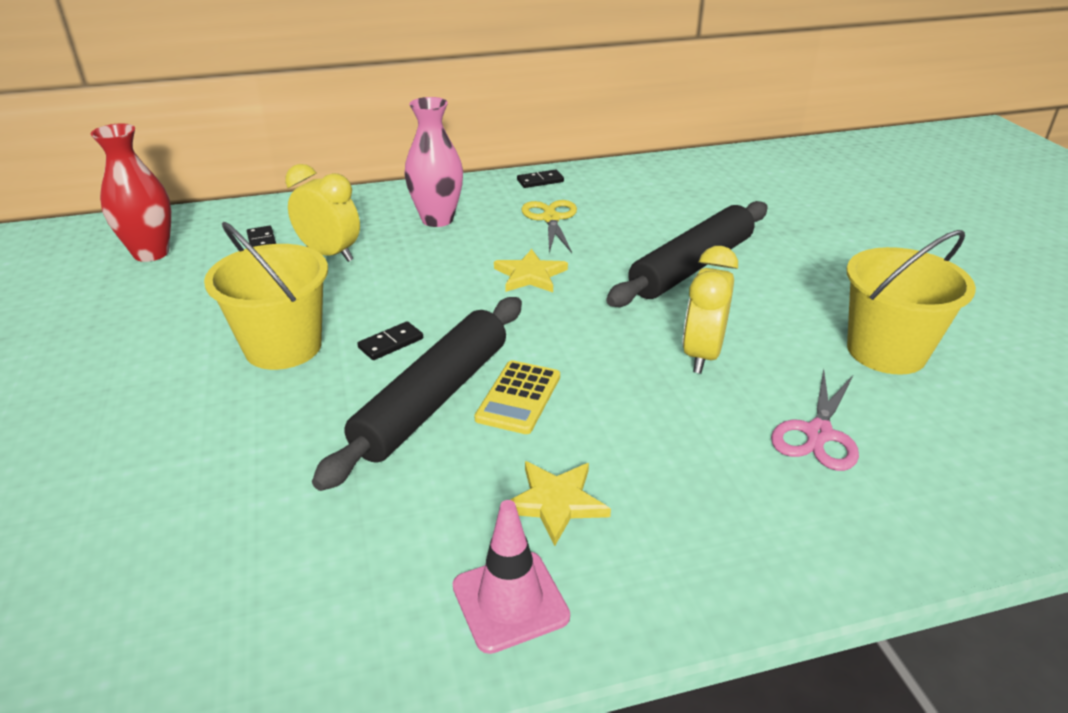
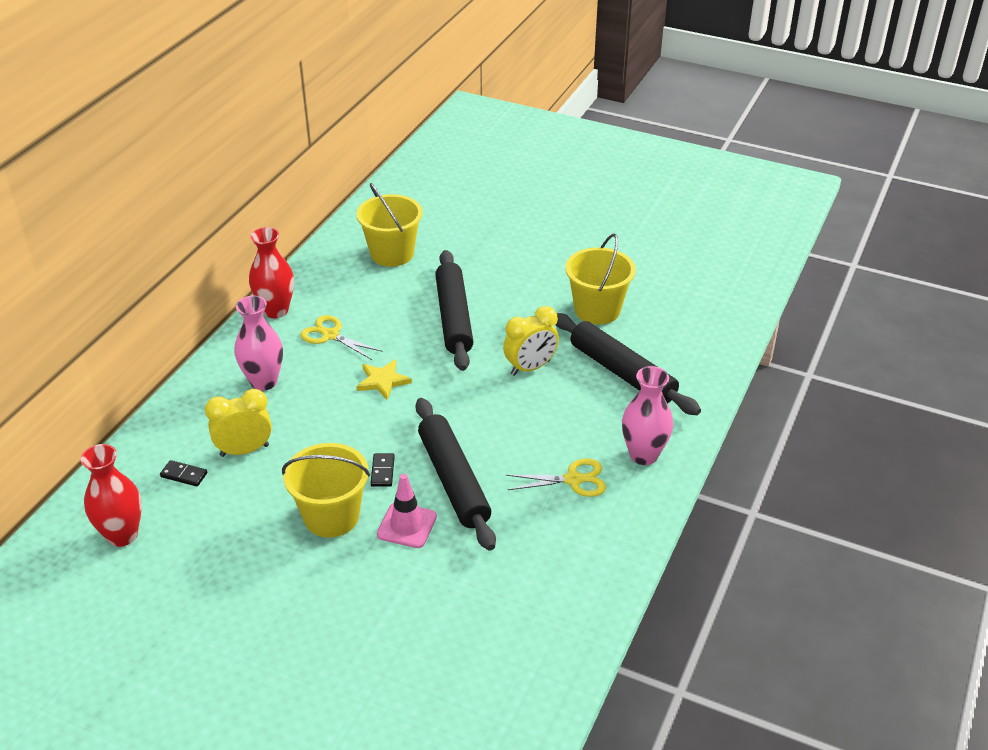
camera: 50 degrees left, 5 degrees up
pink traffic cone [453,500,570,654] -> pink traffic cone moved to [377,474,437,548]
yellow calculator [474,360,560,434] -> none
yellow star [510,461,611,546] -> yellow scissors [506,459,606,497]
black domino [517,169,564,188] -> red vase [249,227,294,318]
yellow clock [682,246,738,374] -> yellow clock turned 90 degrees counterclockwise [503,306,559,376]
pink scissors [771,369,859,471] -> black rolling pin [556,313,701,415]
none -> yellow bucket [356,183,423,267]
none -> pink vase [622,366,673,465]

